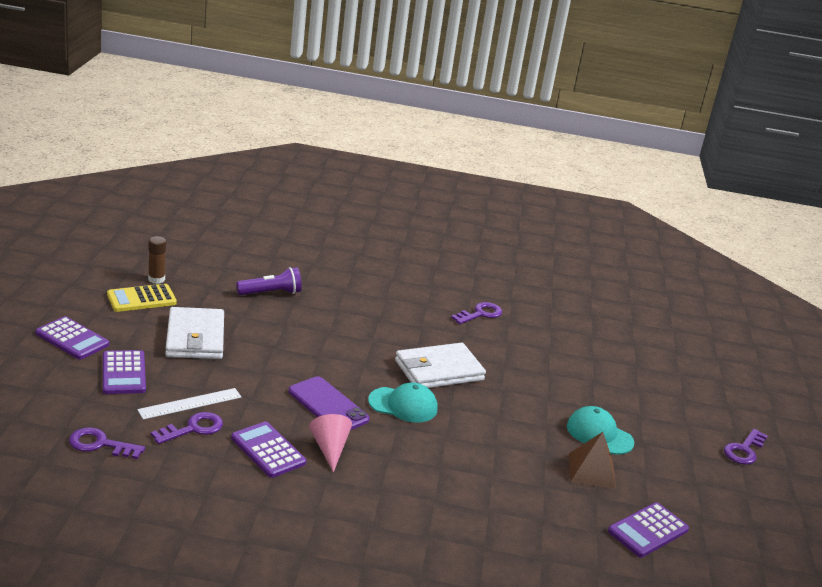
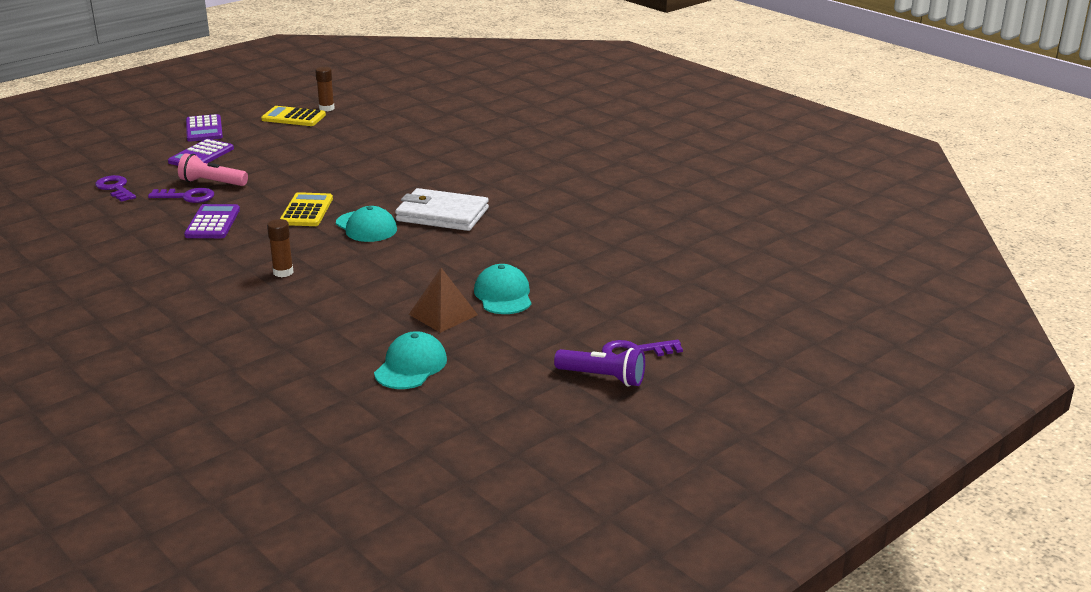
camera: 45 degrees right, 0 degrees up
white ruler [137,388,241,419] -> pink flashlight [178,153,248,186]
white wallet [165,307,224,359] -> none
purple flashlight [236,267,302,295] -> purple flashlight moved to [554,348,645,387]
purple phone [289,376,370,430] -> yellow calculator [280,192,333,226]
pink cone [309,414,352,472] -> none
purple key [451,302,502,324] -> none
purple calculator [608,502,689,558] -> turquoise cap [374,331,447,389]
none -> brown glue stick [267,219,294,277]

